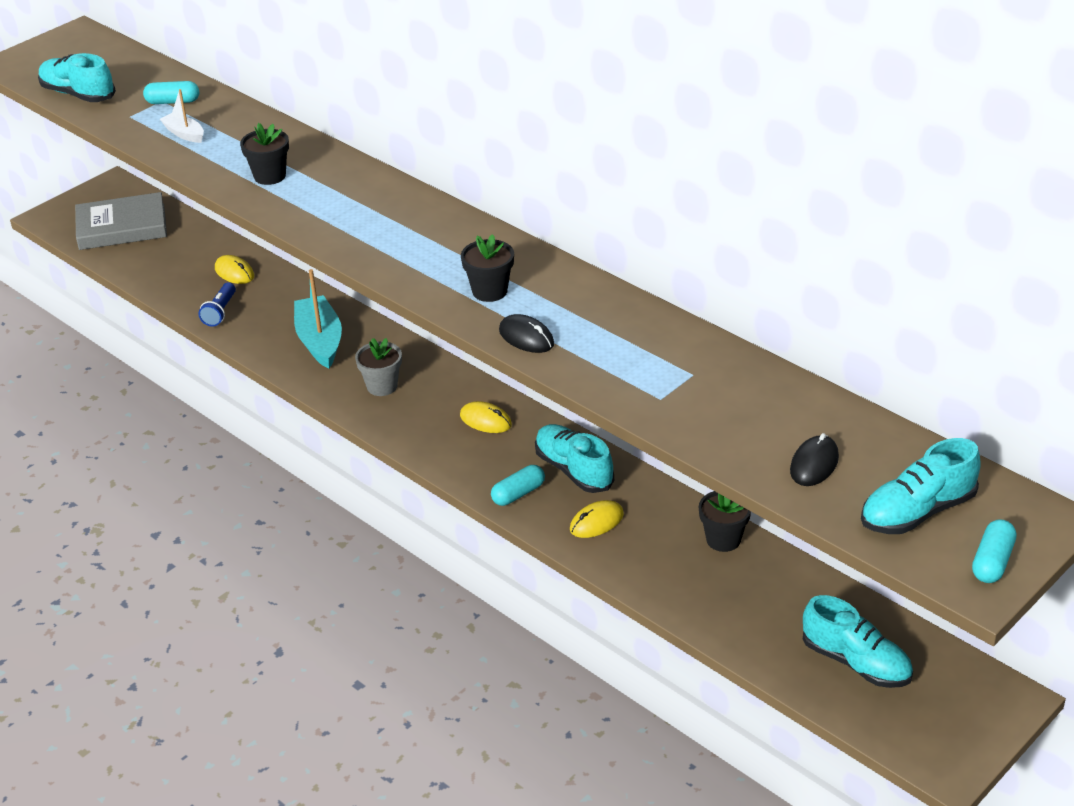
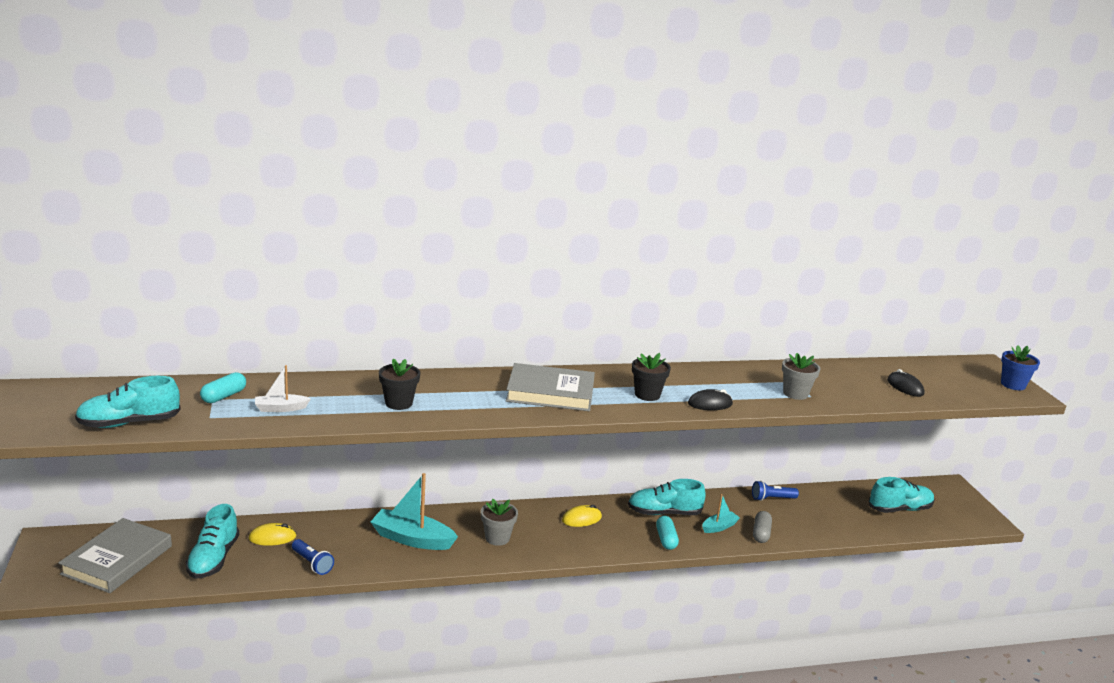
camera: 60 degrees left, 15 degrees down
yellow mouse [570,500,624,538] -> turquoise boat [702,494,740,533]
black flower pot [699,491,751,552] -> blue flashlight [752,481,799,501]
turquoise shoe [861,438,981,534] -> turquoise shoe moved to [186,504,239,579]
turquoise capsule [972,519,1016,583] -> blue flower pot [1001,345,1040,390]
none -> grey book [506,363,595,411]
none -> grey capsule [753,511,772,543]
none -> grey flower pot [782,353,821,400]

